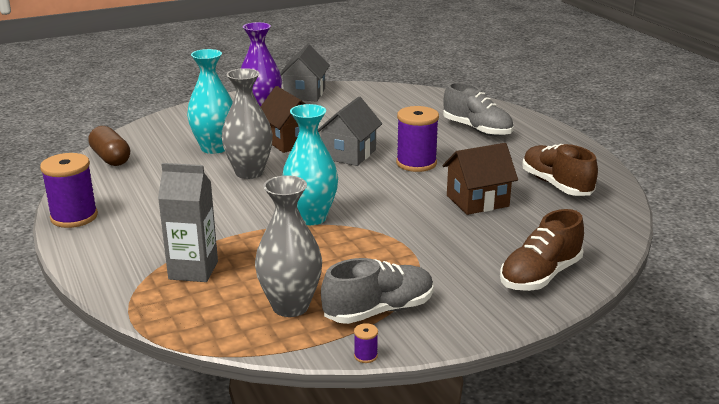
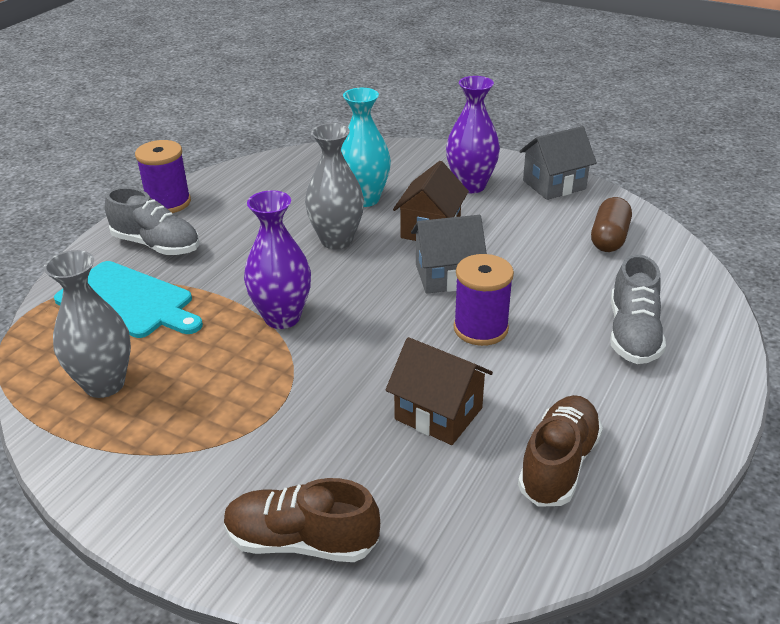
camera: 55 degrees right, 10 degrees up
brown capsule [88,126,130,166] -> brown capsule moved to [591,197,632,252]
grey carton [158,163,218,282] -> turquoise cutting board [54,261,203,338]
turquoise vase [282,104,338,225] -> purple vase [244,190,311,329]
grey shoe [321,258,434,324] -> grey shoe moved to [105,187,199,255]
purple spool [354,323,378,363] -> none

